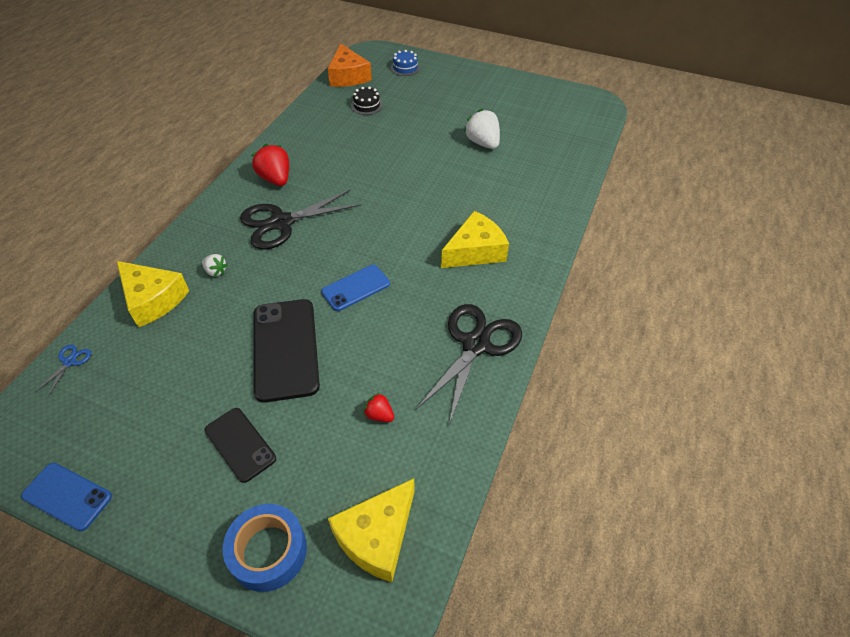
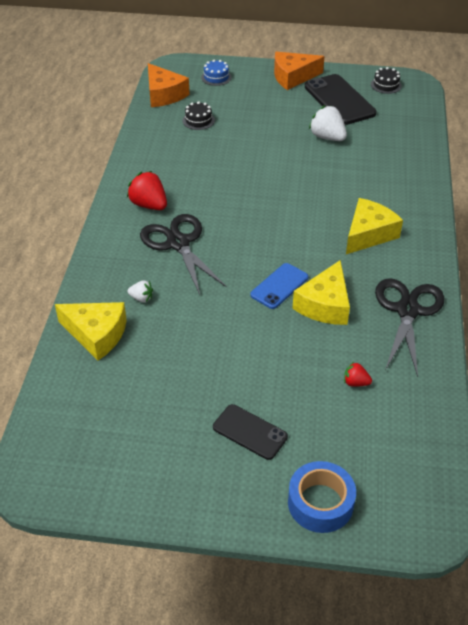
camera: 15 degrees left, 5 degrees down
blue phone [21,463,112,531] -> none
blue scissors [36,344,91,397] -> none
black scissors [240,189,361,250] -> black scissors turned 105 degrees clockwise [140,214,227,295]
black phone [254,299,320,403] -> black phone moved to [305,74,377,125]
yellow cheese [328,478,415,582] -> yellow cheese moved to [292,260,350,325]
none -> orange cheese [274,52,325,90]
none -> black cake [371,67,402,94]

